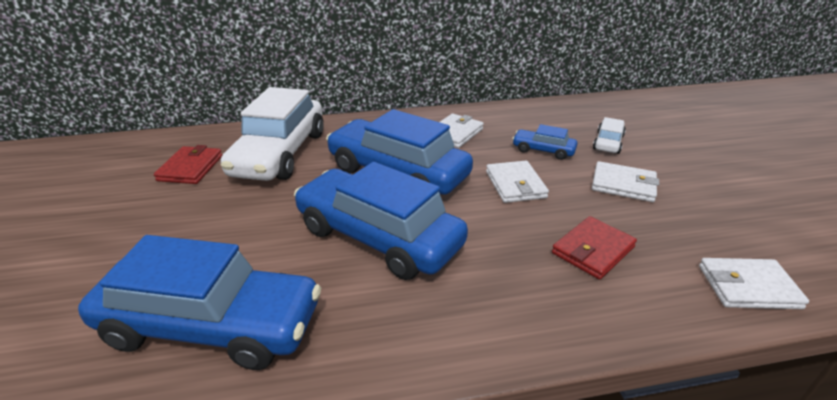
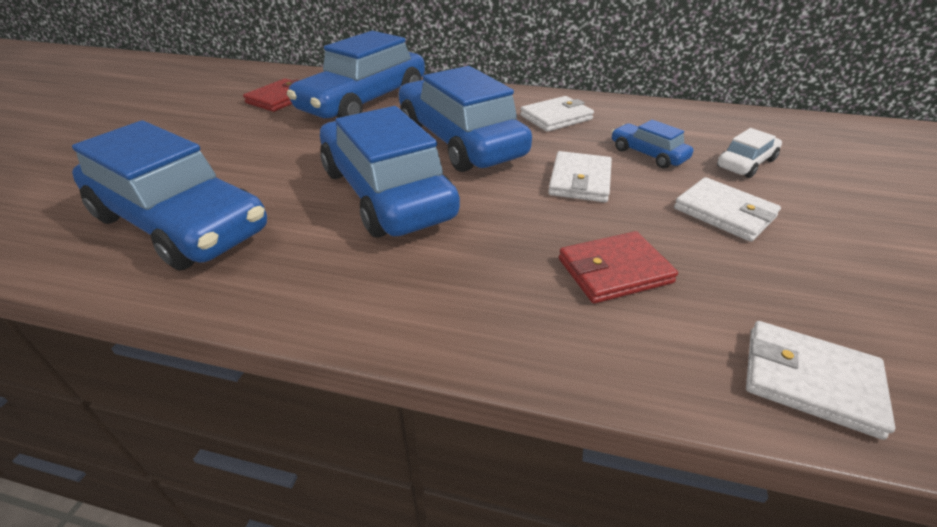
camera: 25 degrees right, 5 degrees up
white car [221,87,324,181] -> blue car [287,31,425,118]

